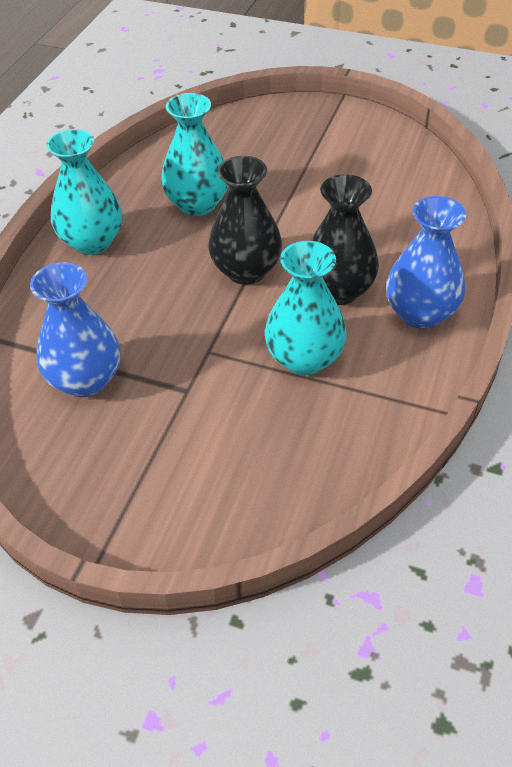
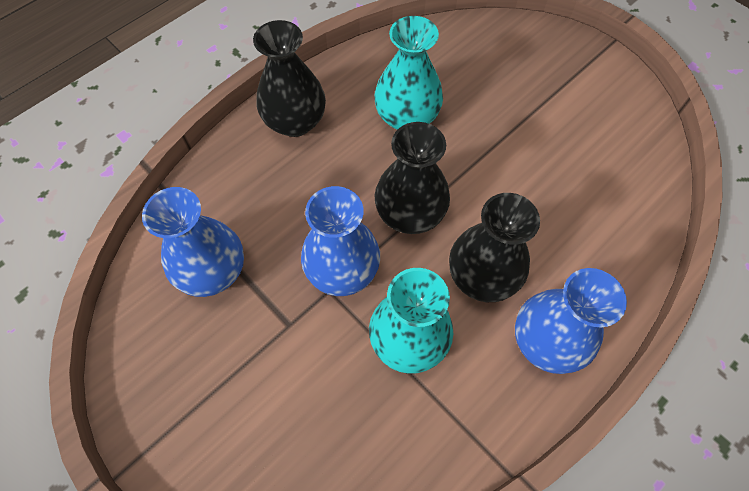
camera: 25 degrees right, 15 degrees up
turquoise vase [46,129,122,255] -> black vase [253,20,326,137]
none -> blue vase [301,186,380,296]

